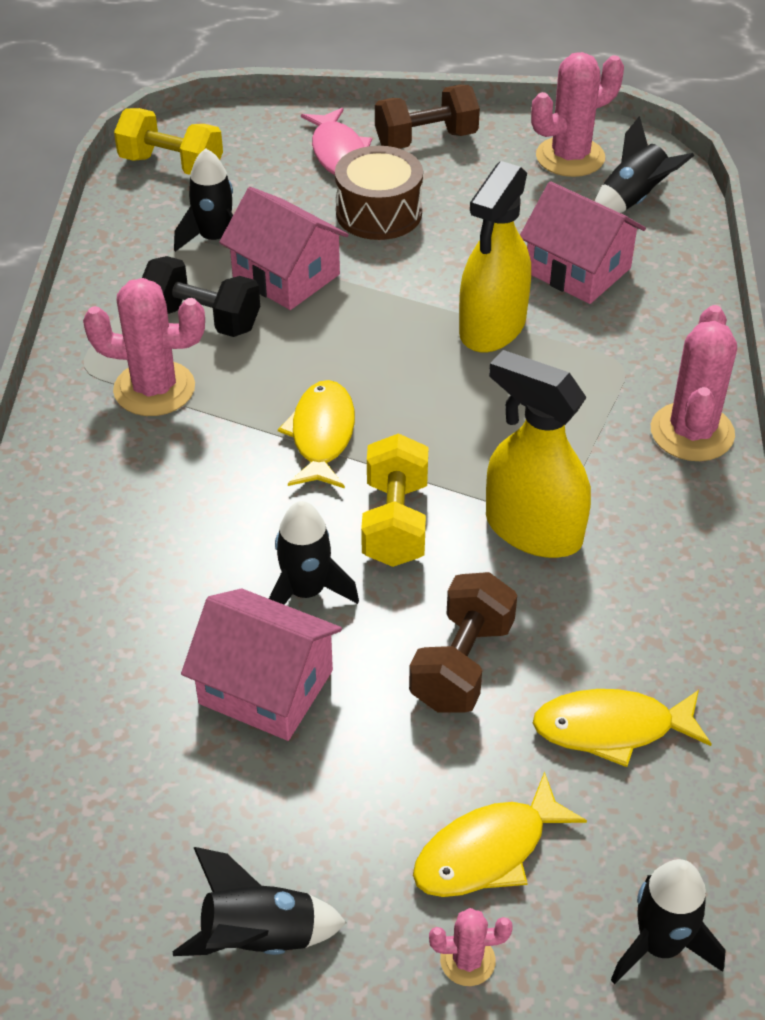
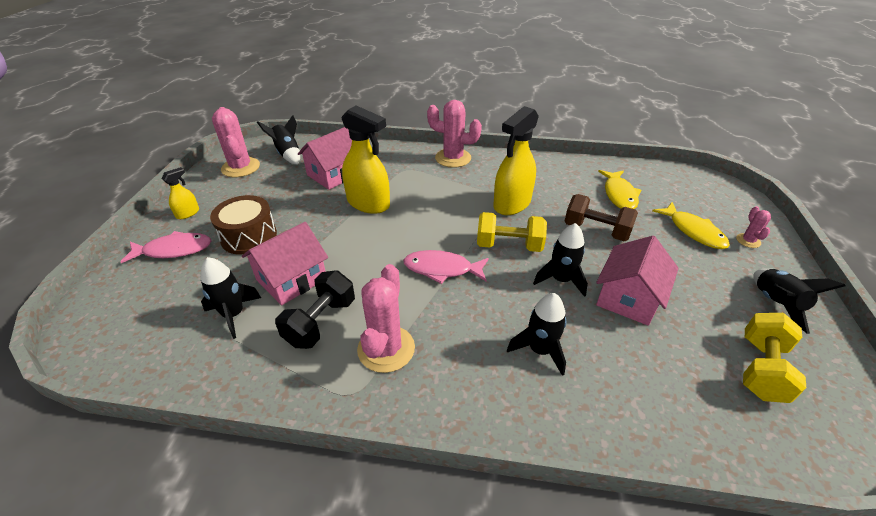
camera: 85 degrees left, 5 degrees down
yellow dumbbell [114,108,223,175] -> yellow dumbbell moved to [743,313,806,403]
yellow fish [278,380,355,488] -> pink fish [403,250,489,284]
brown dumbbell [375,85,480,149] -> yellow spray bottle [161,167,199,219]
black rocket [611,859,726,984] -> black rocket moved to [507,293,566,376]

